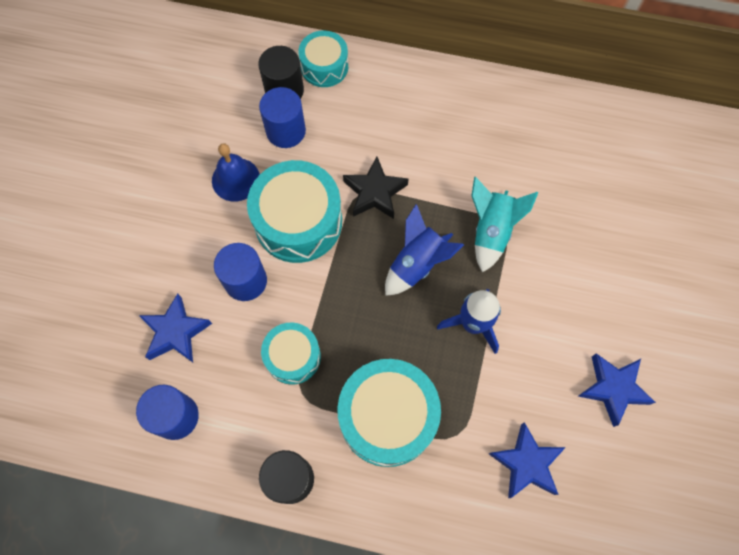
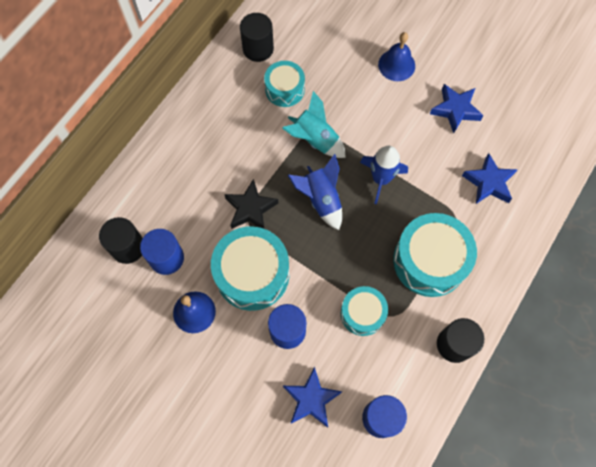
camera: 70 degrees left, 0 degrees up
turquoise drum [298,30,348,87] -> turquoise drum moved to [264,61,305,107]
none -> black cylinder [240,13,274,62]
none -> blue bell [378,32,415,81]

